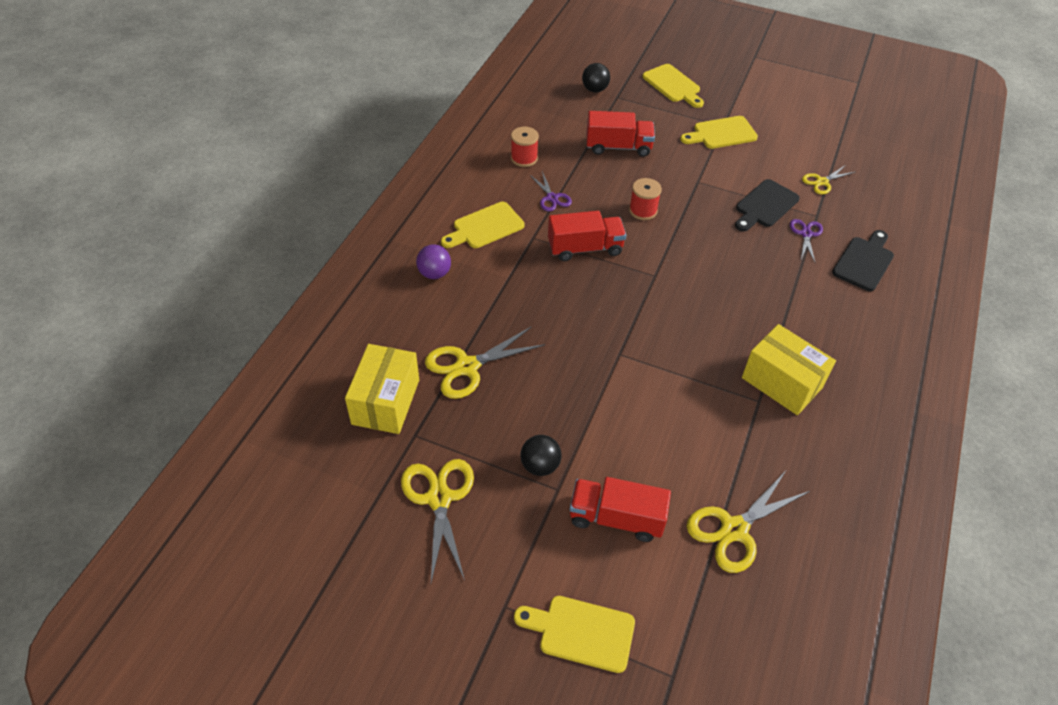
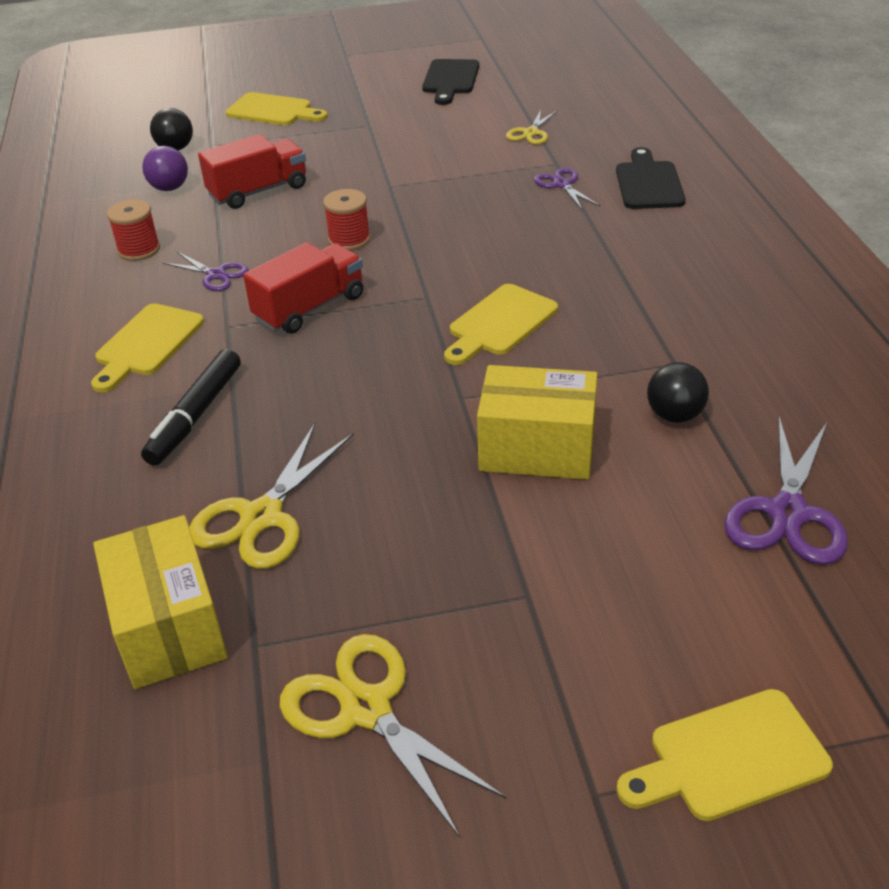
camera: 30 degrees left, 10 degrees down
purple ball [416,244,451,279] -> purple ball moved to [142,146,188,191]
black ball [520,435,562,476] -> black ball moved to [647,362,709,423]
red truck [570,477,671,542] -> none
yellow cutting board [680,116,758,149] -> yellow cutting board moved to [444,284,558,365]
yellow scissors [686,471,810,573] -> purple scissors [724,417,848,565]
black cutting board [735,179,800,231] -> black cutting board moved to [422,59,479,105]
yellow box [742,324,836,415] -> yellow box moved to [477,365,598,480]
none -> black marker [141,349,241,466]

